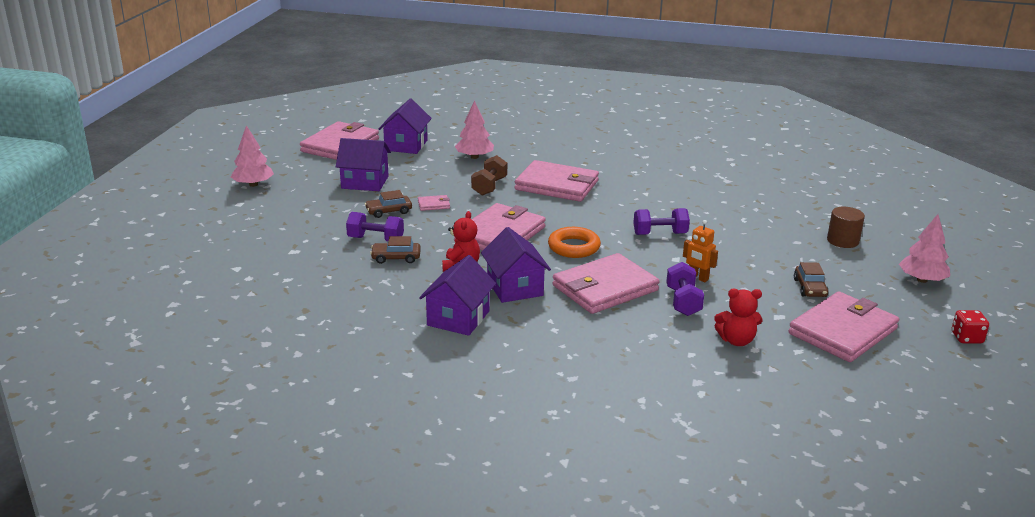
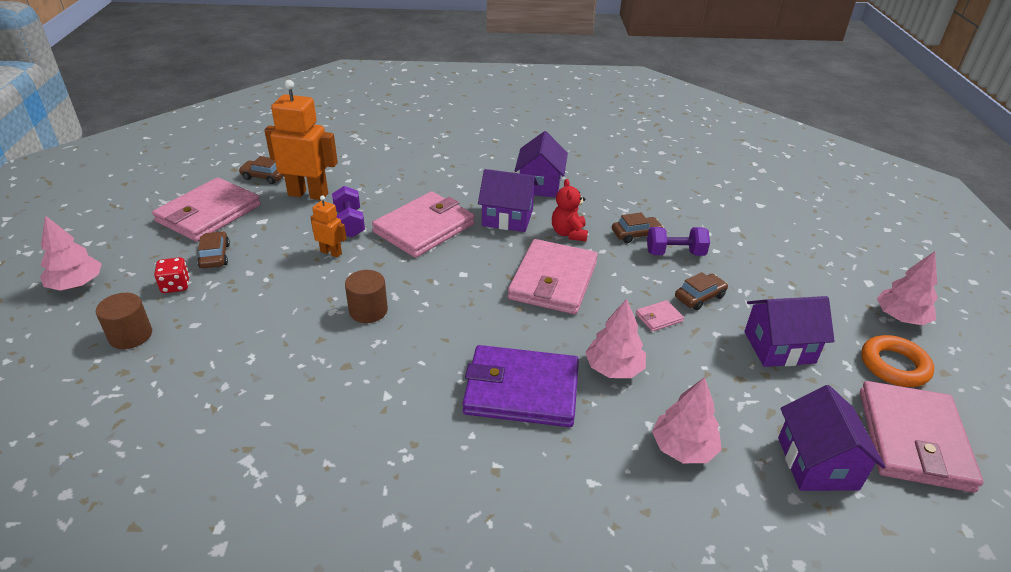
camera: 165 degrees right, 10 degrees up
brown dumbbell [471,155,507,195] -> pink tree [585,299,646,378]
purple house [481,227,551,303] -> purple house turned 45 degrees counterclockwise [478,169,538,232]
pink wallet [515,160,599,202] -> purple wallet [463,345,579,427]
orange ring [548,227,601,258] -> orange ring moved to [861,335,934,387]
purple dumbbell [633,208,690,235] -> brown cylinder [345,270,388,323]
red teddy bear [714,289,762,346] -> orange robot [264,80,338,200]
red dice [952,310,989,343] -> red dice moved to [154,257,190,293]
none -> brown car [239,156,284,184]

